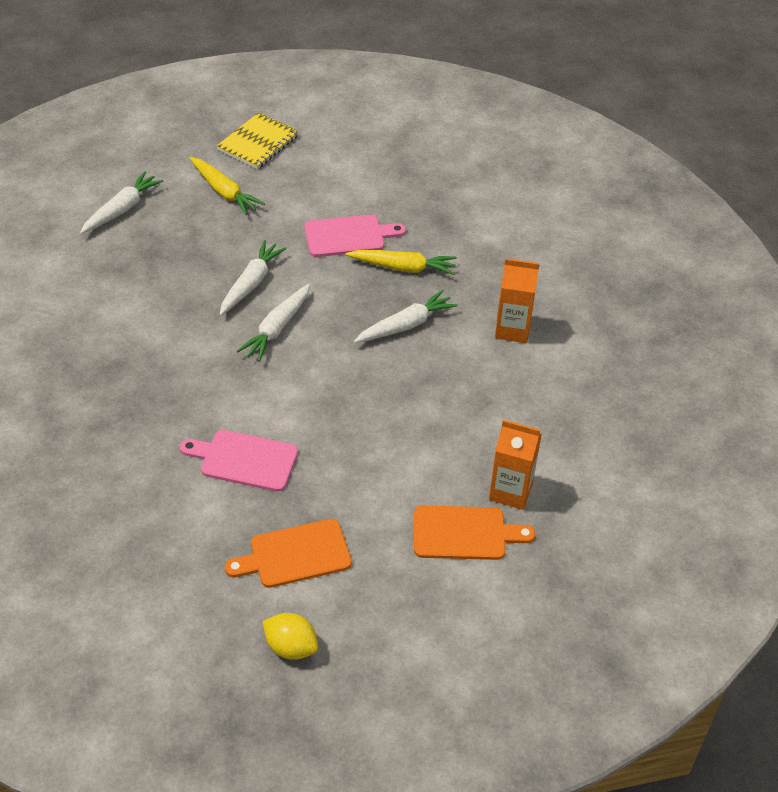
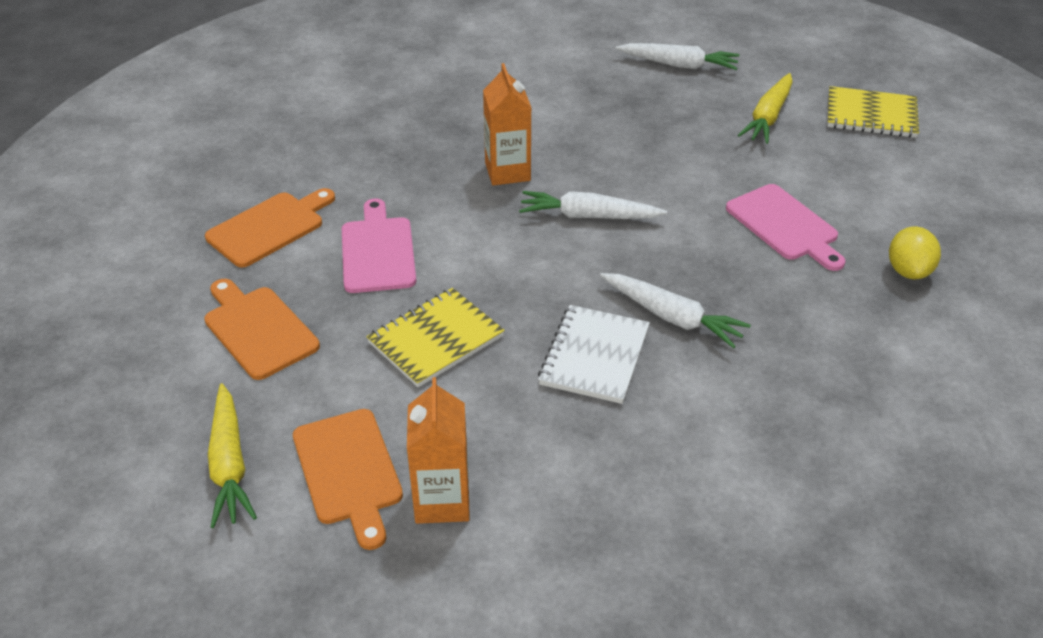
camera: 70 degrees right, 5 degrees down
white carrot [220,240,287,315] -> none
yellow lemon [262,613,319,660] -> yellow lemon moved to [889,226,941,279]
yellow carrot [345,250,457,275] -> yellow carrot moved to [208,383,257,528]
orange carton [495,258,540,343] -> orange carton moved to [483,63,531,185]
none -> orange cutting board [205,188,335,268]
none -> yellow notebook [366,288,505,387]
none -> white notebook [538,305,650,404]

